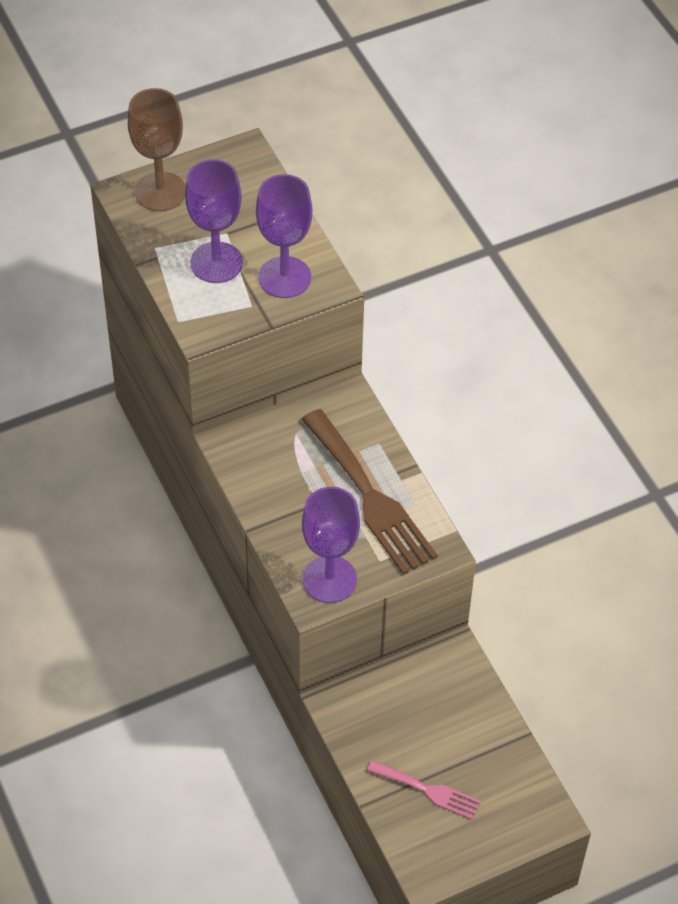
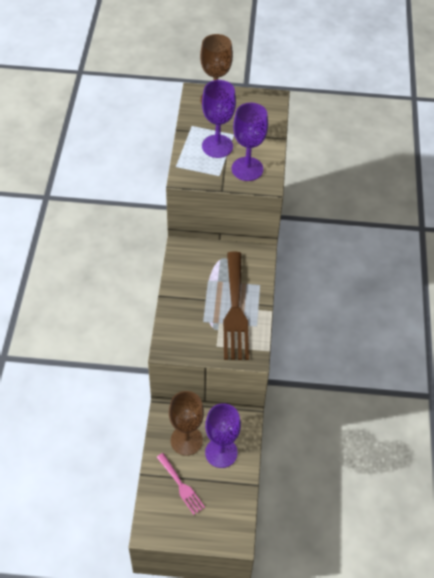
camera: 30 degrees right, 0 degrees up
purple goblet [302,487,360,603] -> purple goblet moved to [205,403,241,468]
none -> brown goblet [169,391,204,456]

